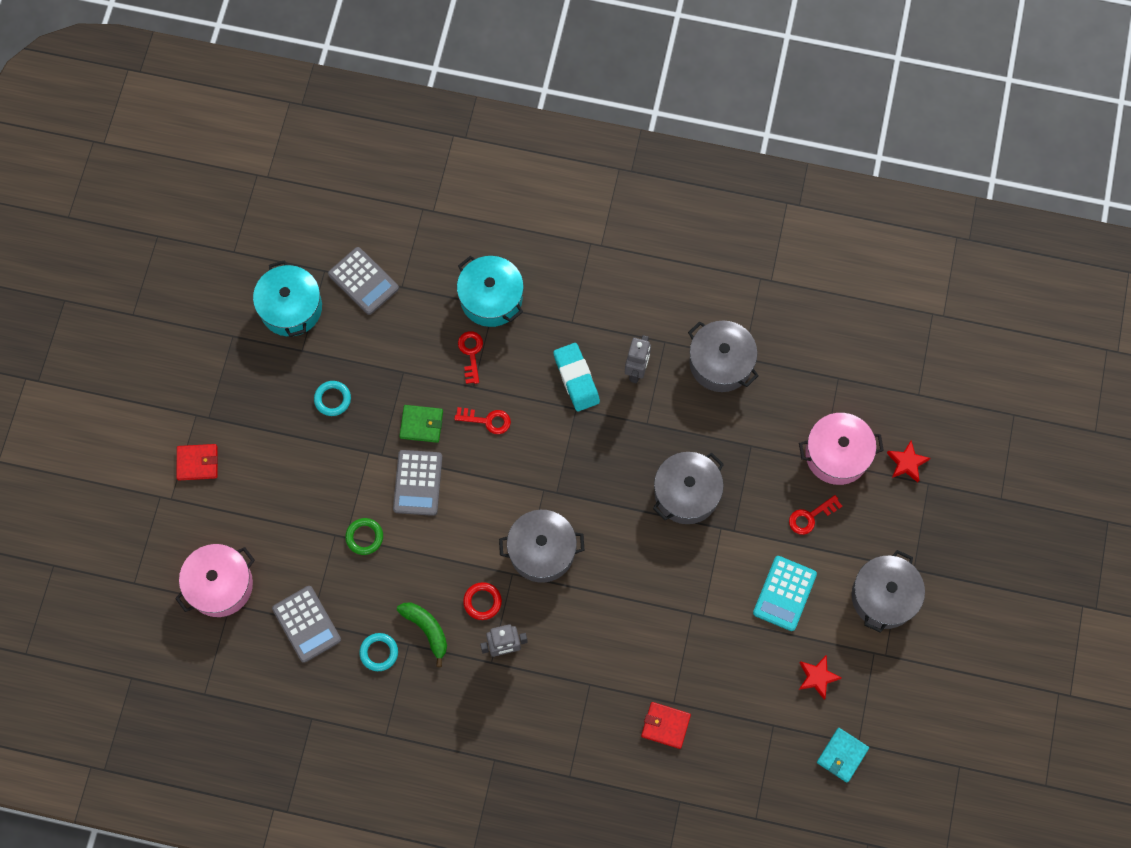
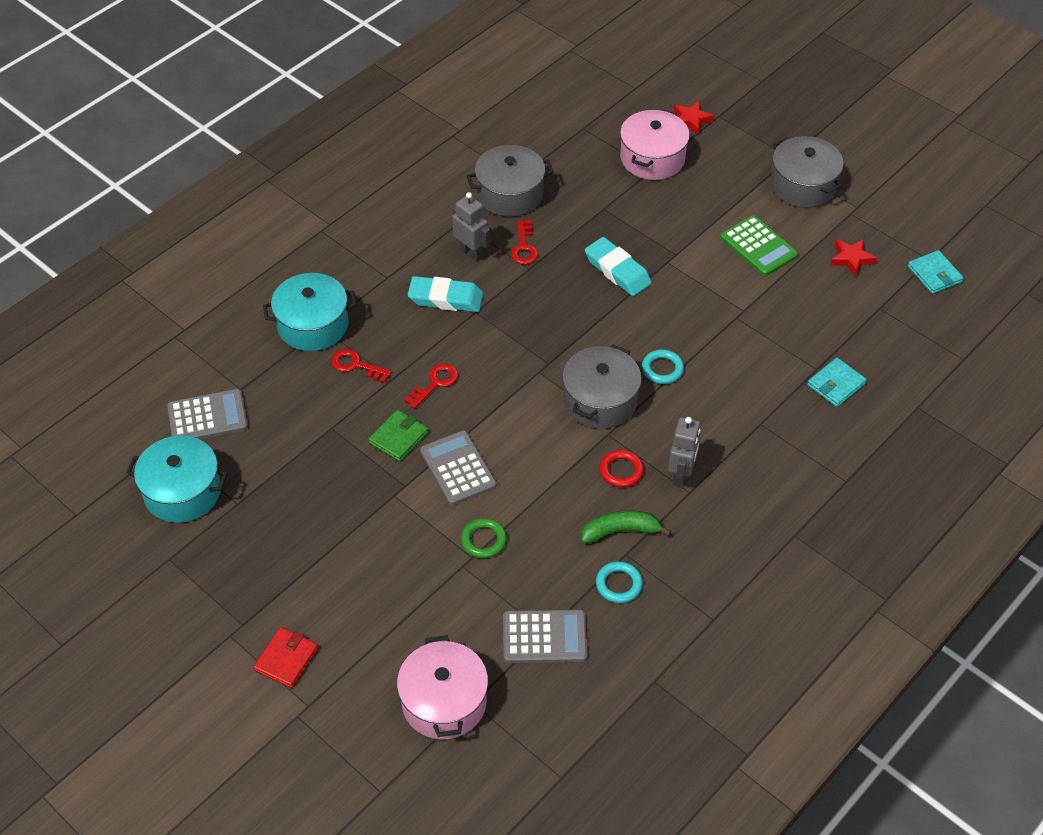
camera: 60 degrees left, 20 degrees down
turquoise ring [314,381,351,416] -> turquoise ring moved to [642,349,684,384]
grey calculator [393,450,442,516] -> grey calculator turned 150 degrees counterclockwise [420,430,497,505]
red wallet [641,702,691,749] -> turquoise wallet [807,358,867,407]
grey pot [653,452,724,524] -> turquoise eraser [585,237,652,296]
turquoise calculator [753,556,817,631] -> green calculator [720,215,798,276]
red key [789,495,842,535] -> red key moved to [511,220,538,265]

